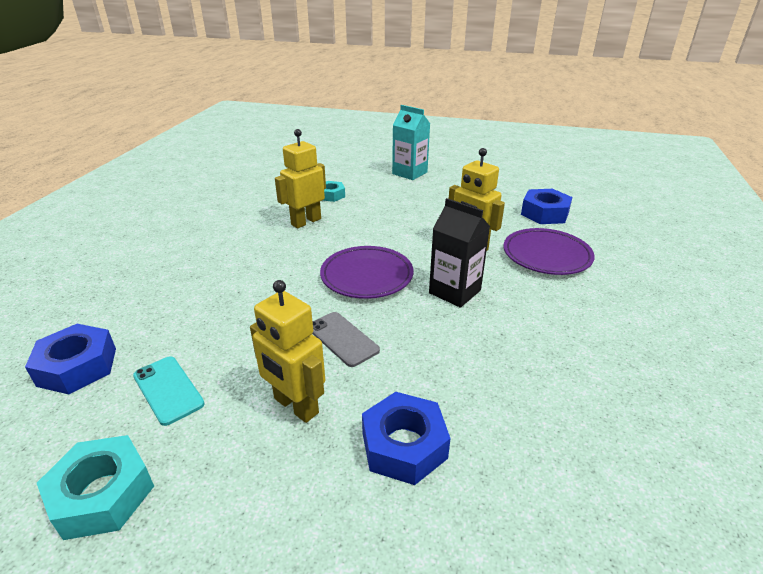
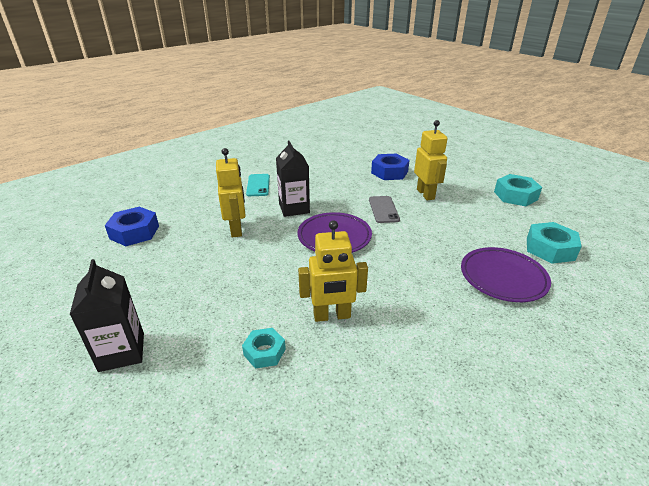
camera: 145 degrees left, 0 degrees up
blue nut [25,324,116,394] -> turquoise nut [527,222,582,264]
turquoise phone [133,356,205,426] -> turquoise phone moved to [246,174,270,196]
turquoise carton [392,105,430,180] -> black carton [70,259,144,372]
purple plate [504,228,595,275] -> purple plate moved to [461,247,551,302]

